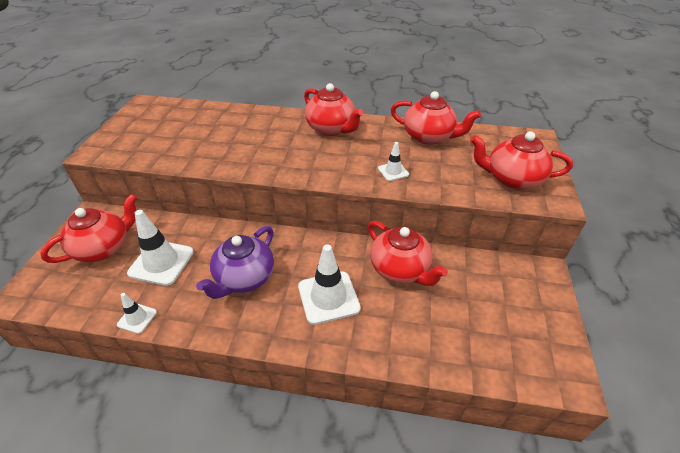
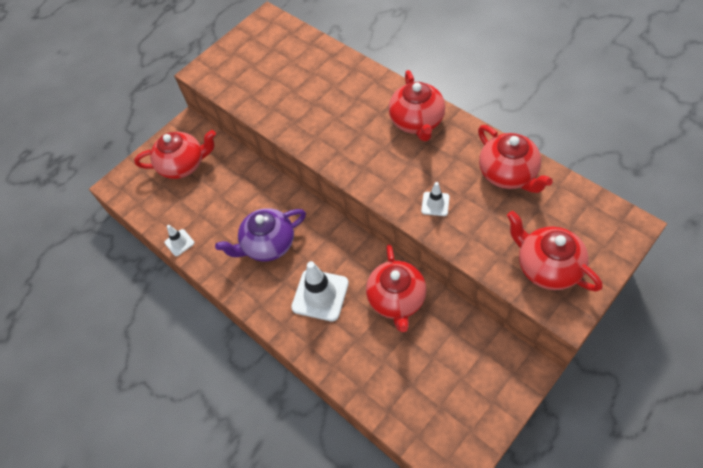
camera: 40 degrees right, 15 degrees up
white traffic cone [127,210,194,286] -> none

